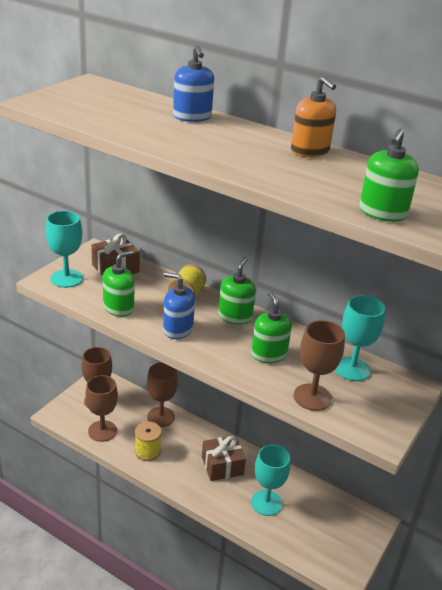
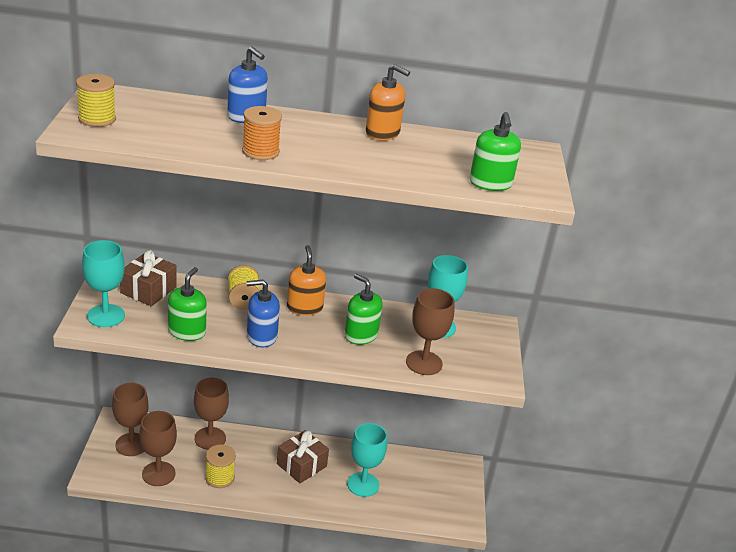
camera: 30 degrees left, 0 degrees up
green soap dispenser [218,257,256,325] -> orange soap dispenser [287,245,326,316]
none -> yellow spool [76,74,116,127]
none -> orange spool [242,106,282,160]

